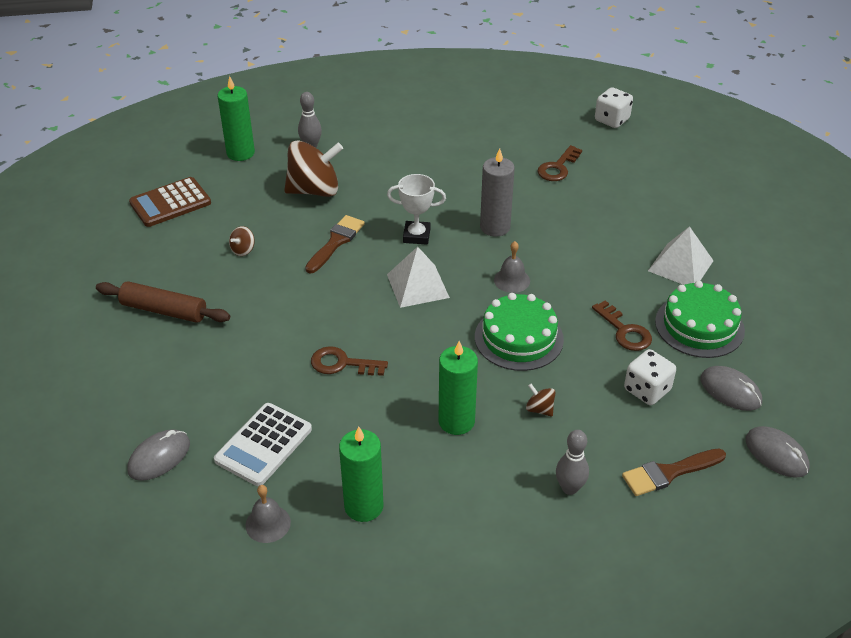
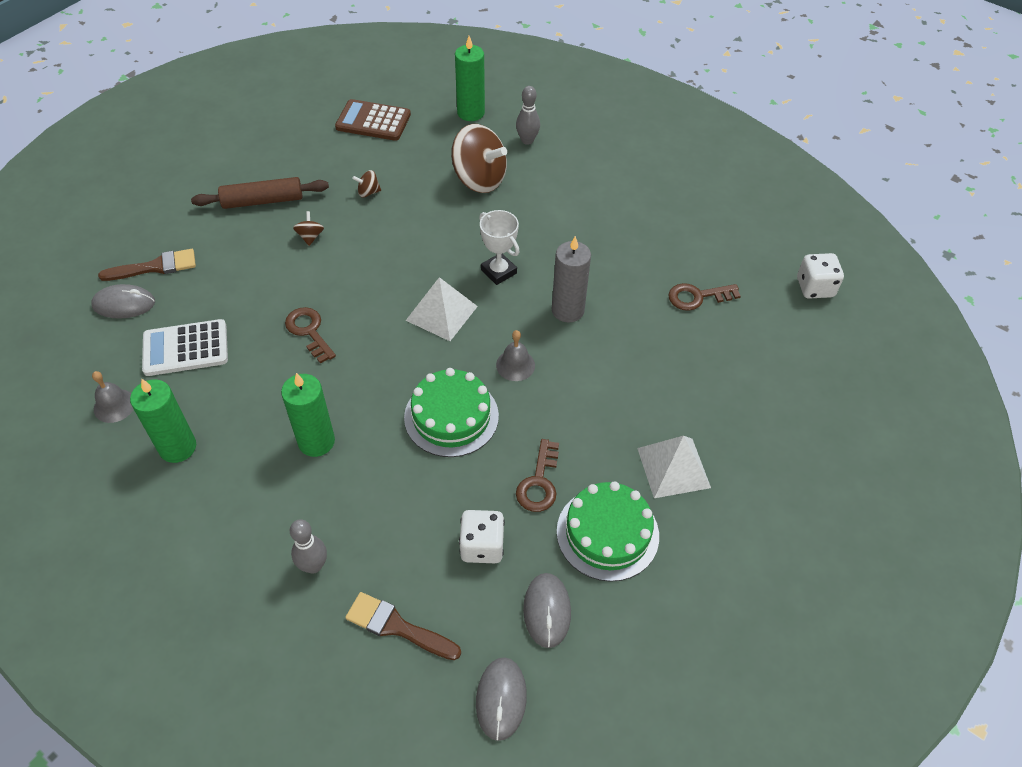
camera: 45 degrees right, 10 degrees up
brown rolling pin [96,281,230,323] -> brown rolling pin turned 75 degrees counterclockwise [191,177,329,209]
brown brush [305,215,365,273] -> brown brush moved to [98,249,196,281]
brown spinning top [526,384,556,417] -> brown spinning top moved to [293,211,324,246]

